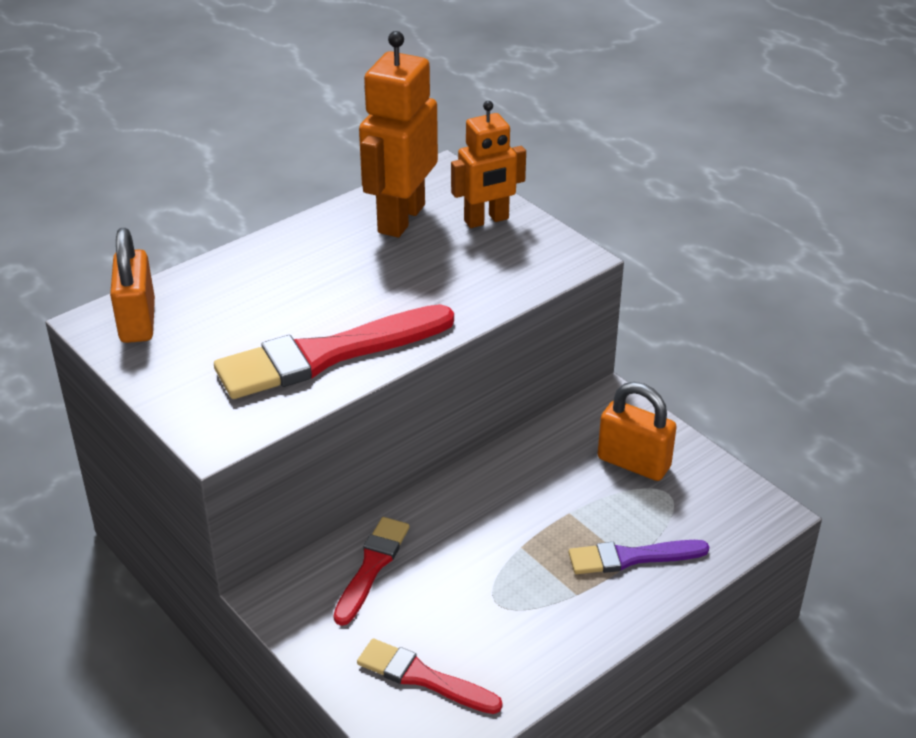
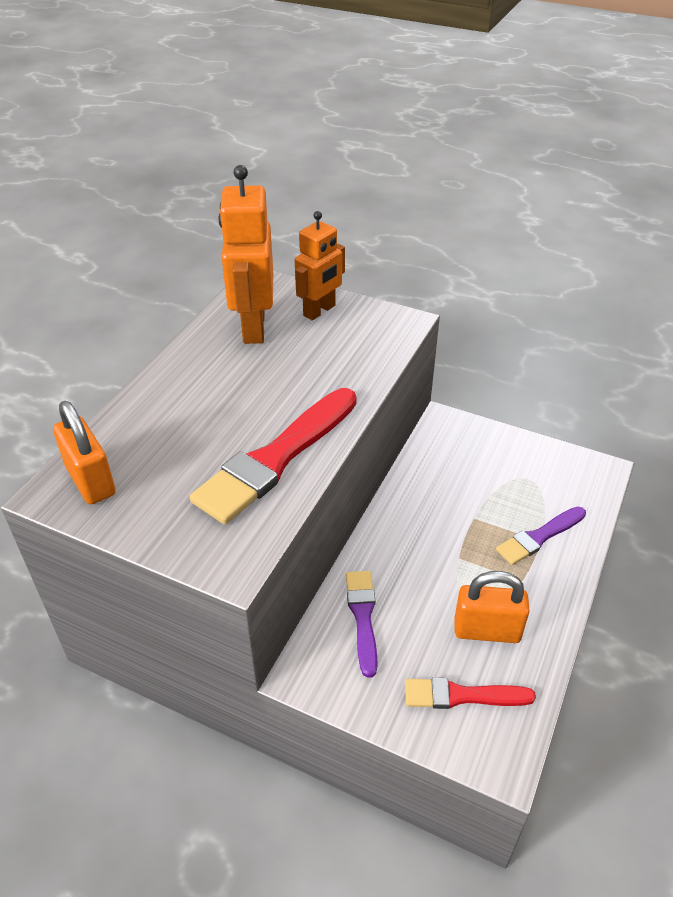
camera: 25 degrees left, 5 degrees up
red brush [333,517,409,626] -> purple brush [346,571,378,678]
orange padlock [598,382,677,481] -> orange padlock moved to [455,571,530,643]

